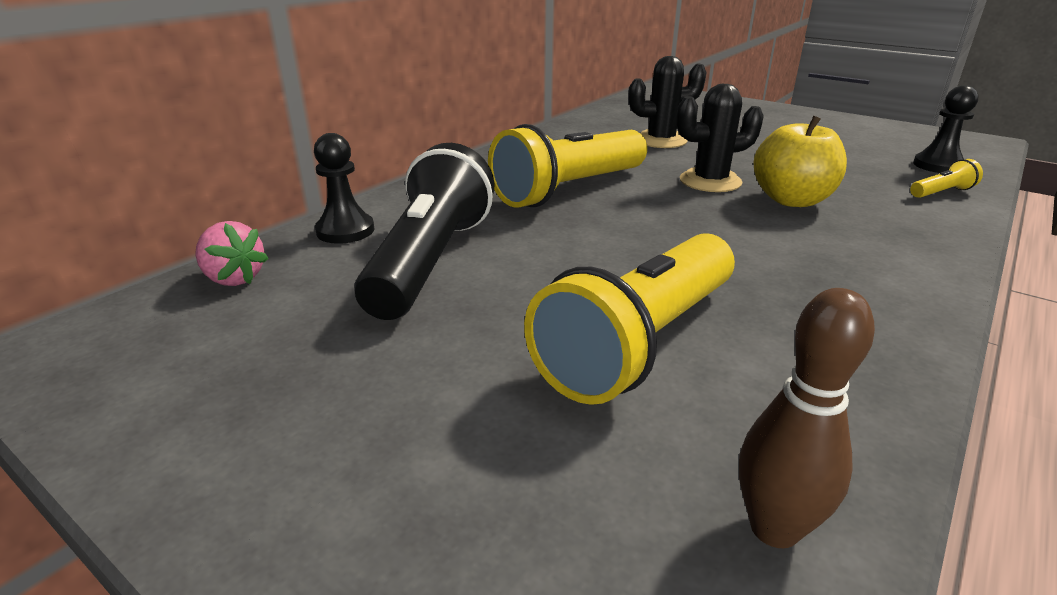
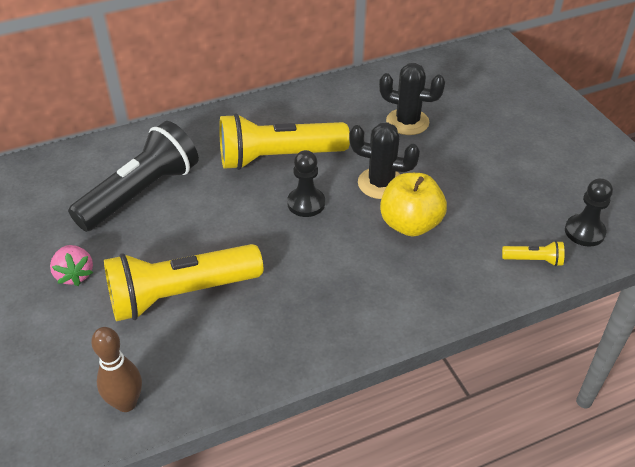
camera: 30 degrees right, 15 degrees up
pink strawberry [195,221,269,286] -> pink strawberry moved to [50,245,93,286]
black pawn [314,133,374,244] -> black pawn moved to [287,150,325,217]

